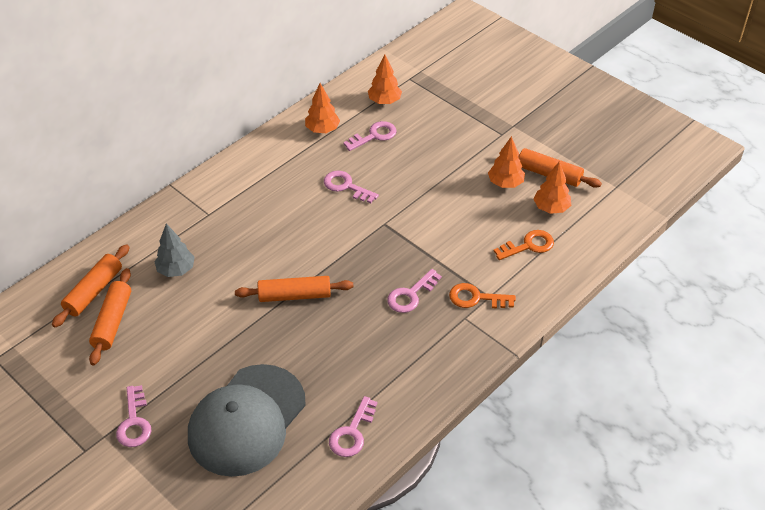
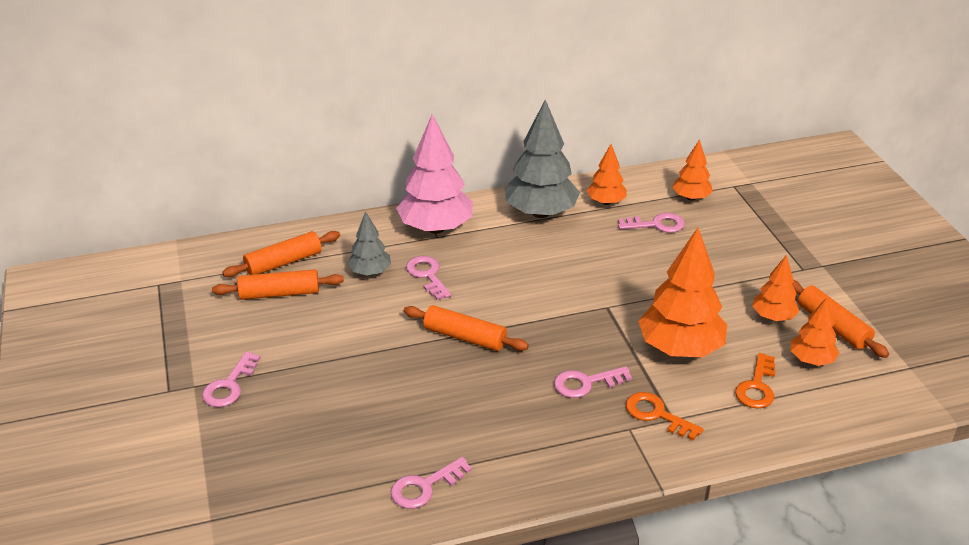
camera: 30 degrees right, 10 degrees down
orange rolling pin [89,268,131,365] -> orange rolling pin turned 45 degrees clockwise [212,269,344,300]
grey cap [188,364,306,477] -> none
pink key [324,171,379,203] -> pink key moved to [406,256,452,300]
orange key [494,230,554,260] -> orange key turned 105 degrees clockwise [735,353,776,408]
none -> pink tree [396,114,473,234]
none -> grey tree [505,100,580,218]
none -> orange tree [638,228,727,357]

